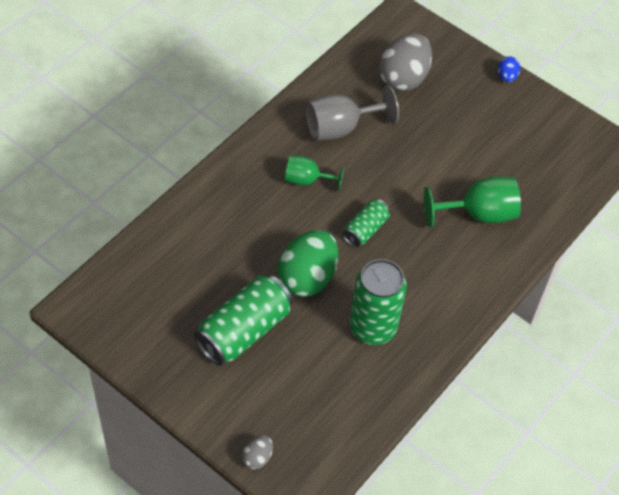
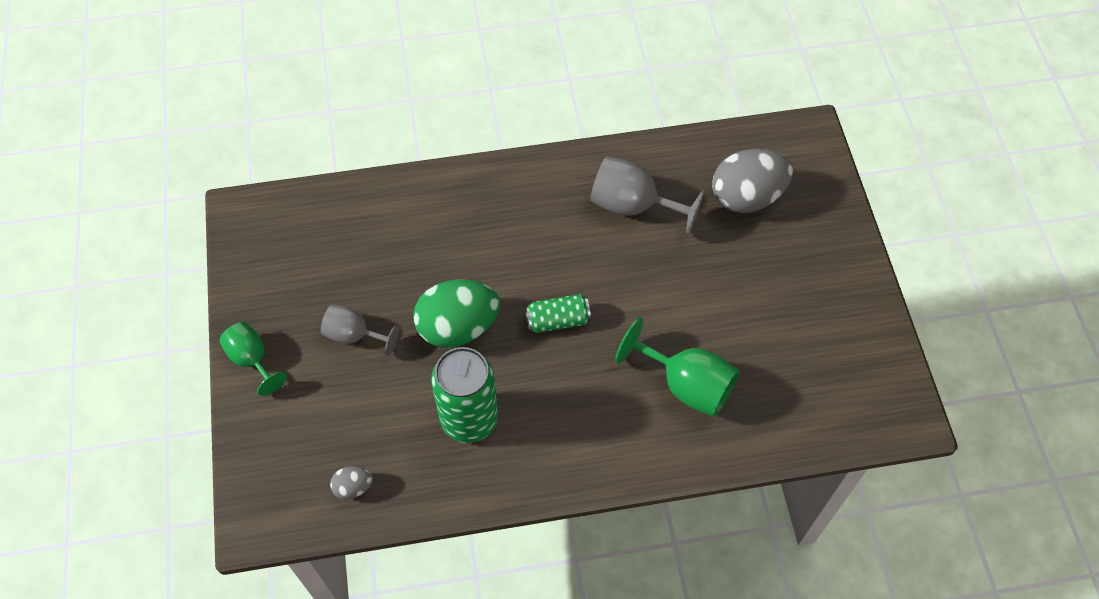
camera: 45 degrees right, 5 degrees up
green can [194,275,293,366] -> grey goblet [321,304,399,356]
grey egg [242,435,273,470] -> grey egg moved to [330,466,373,499]
green goblet [285,155,345,192] -> green goblet moved to [219,322,287,396]
blue egg [498,56,520,82] -> none

